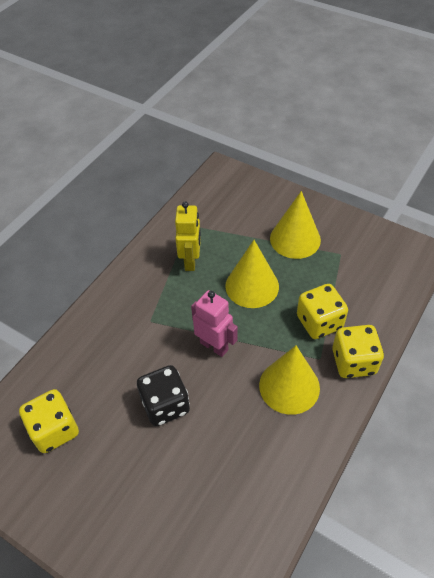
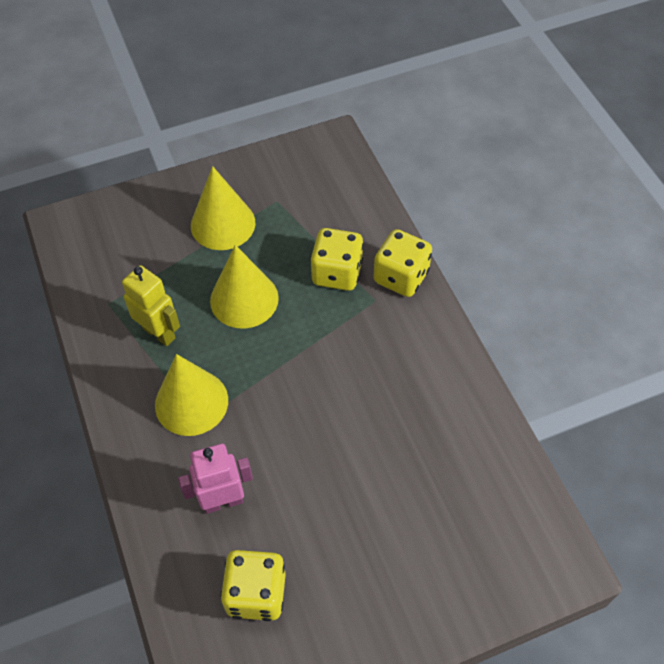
camera: 55 degrees left, 5 degrees up
black dice [137,365,190,426] -> none
pink robot [191,290,238,357] -> pink robot moved to [178,444,253,514]
yellow cone [259,346,320,415] -> yellow cone moved to [155,354,228,436]

